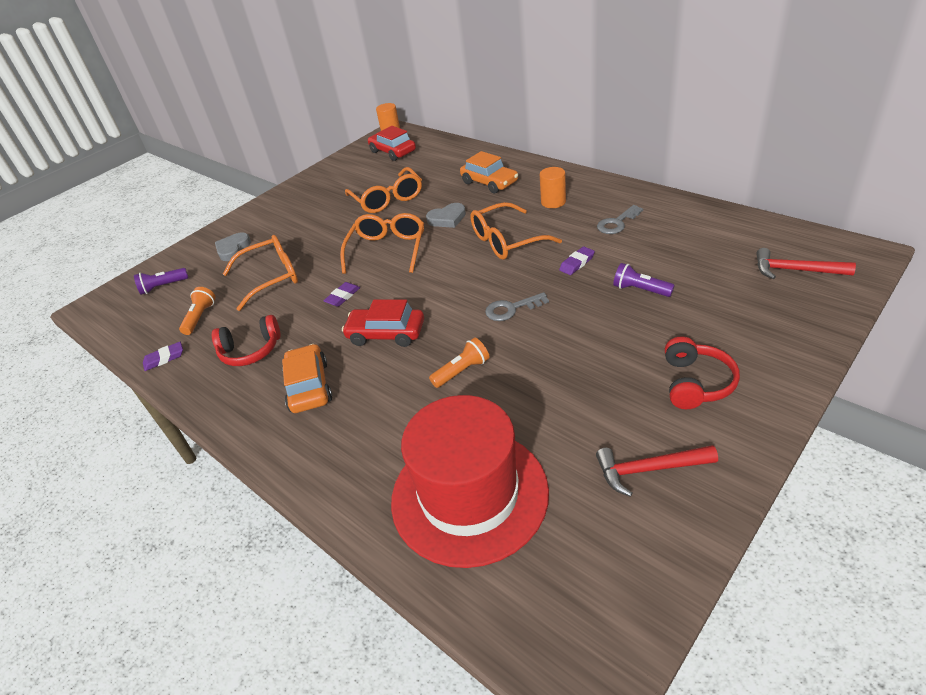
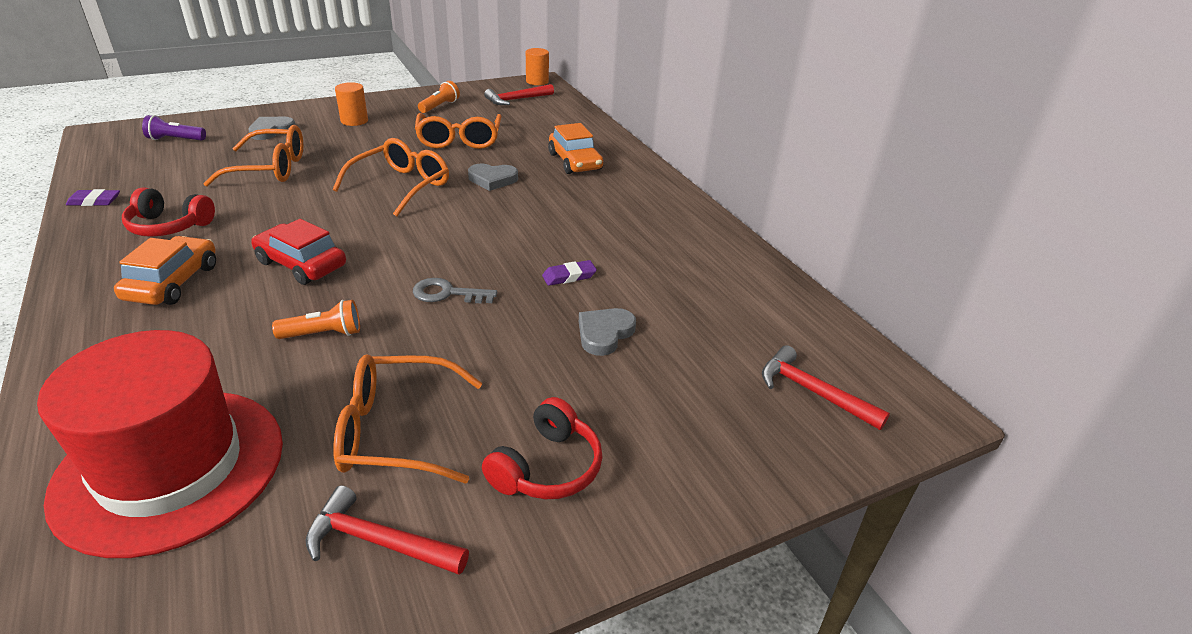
camera: 15 degrees right, 5 degrees down
orange flashlight [179,287,215,335] -> orange flashlight moved to [418,81,460,113]
purple eraser [323,282,360,307] -> none
red car [368,126,416,161] -> red hammer [484,84,554,105]
orange glasses [470,202,562,260] -> orange glasses moved to [333,355,483,483]
orange cylinder [540,167,566,208] -> orange cylinder moved to [335,82,368,126]
grey key [597,205,643,234] -> none
purple flashlight [613,263,675,297] -> grey heart [579,308,636,356]

